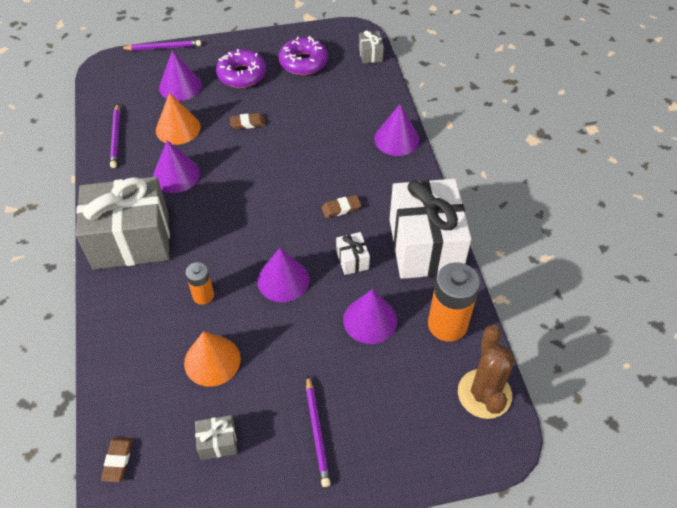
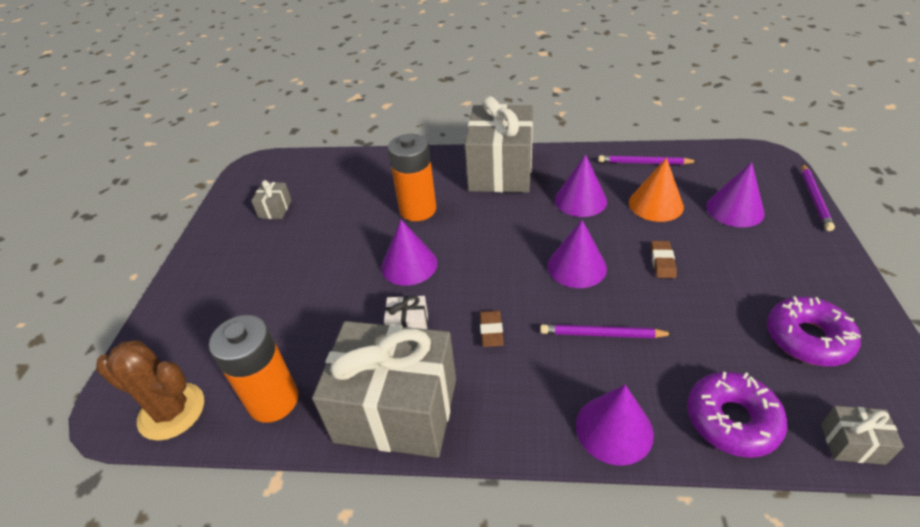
camera: 110 degrees right, 10 degrees down
brown eraser [101,437,133,482] -> none
orange cone [184,331,241,387] -> none
orange battery [185,262,214,305] -> orange battery [388,134,436,221], size x1.81
purple donut [216,49,266,88] -> purple donut moved to [687,371,787,458]
purple pencil [306,375,331,487] -> purple pencil moved to [540,324,673,338]
purple cone [343,289,397,344] -> purple cone moved to [547,220,607,288]
white gift [389,179,471,279] -> grey gift [312,321,456,458]

